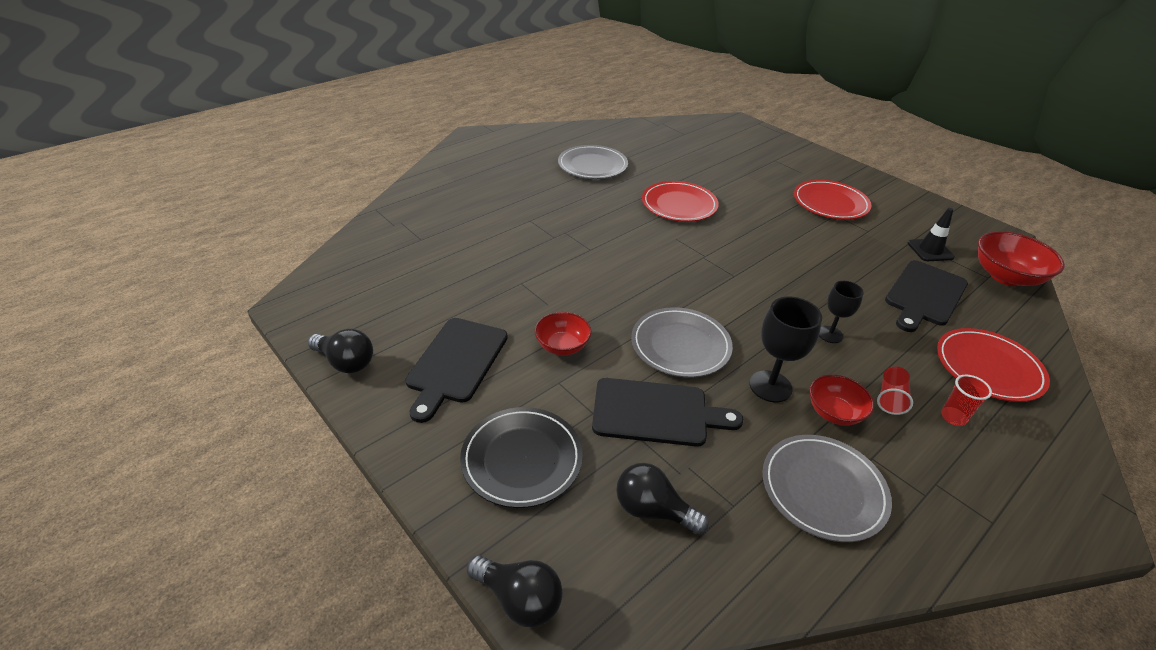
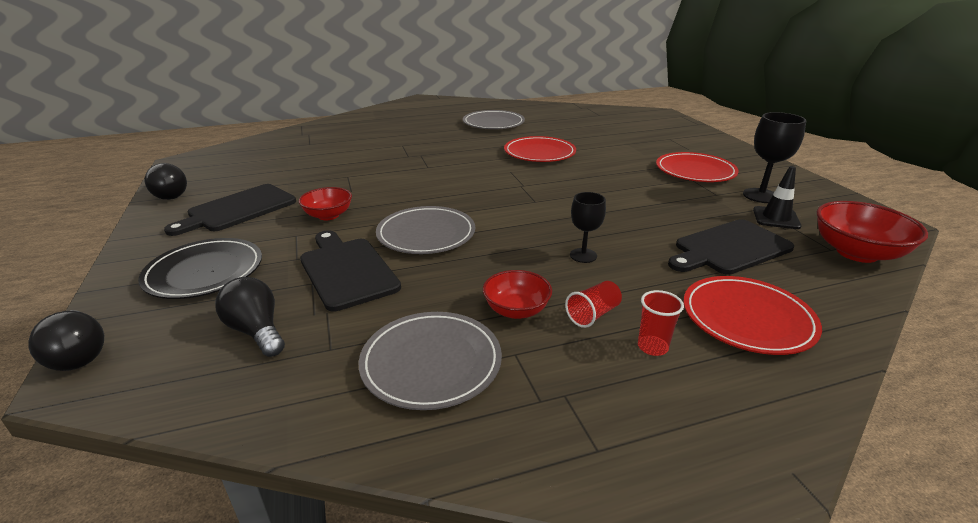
camera: 25 degrees right, 10 degrees down
black cutting board [592,378,743,447] -> black cutting board turned 150 degrees counterclockwise [300,230,401,311]
black goblet [750,297,822,402] -> black goblet moved to [743,112,806,203]

